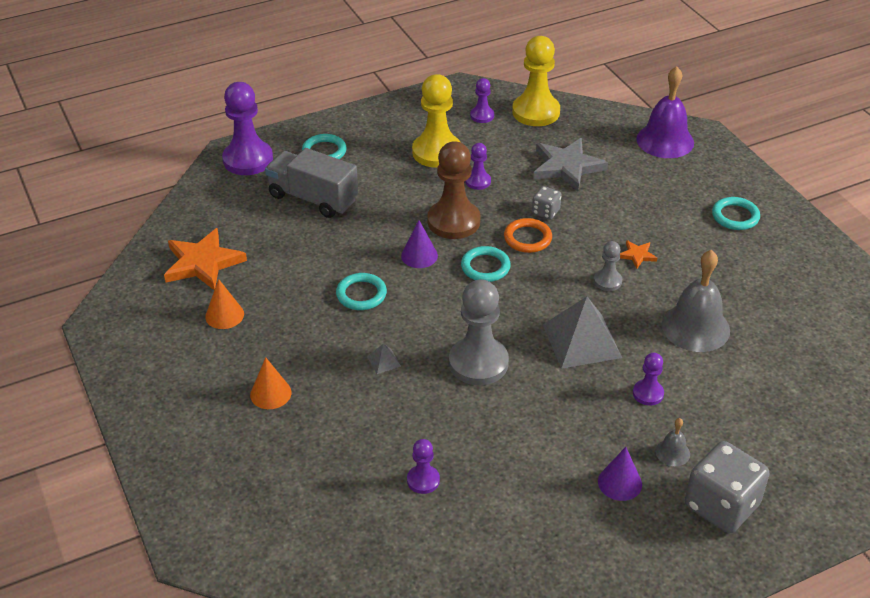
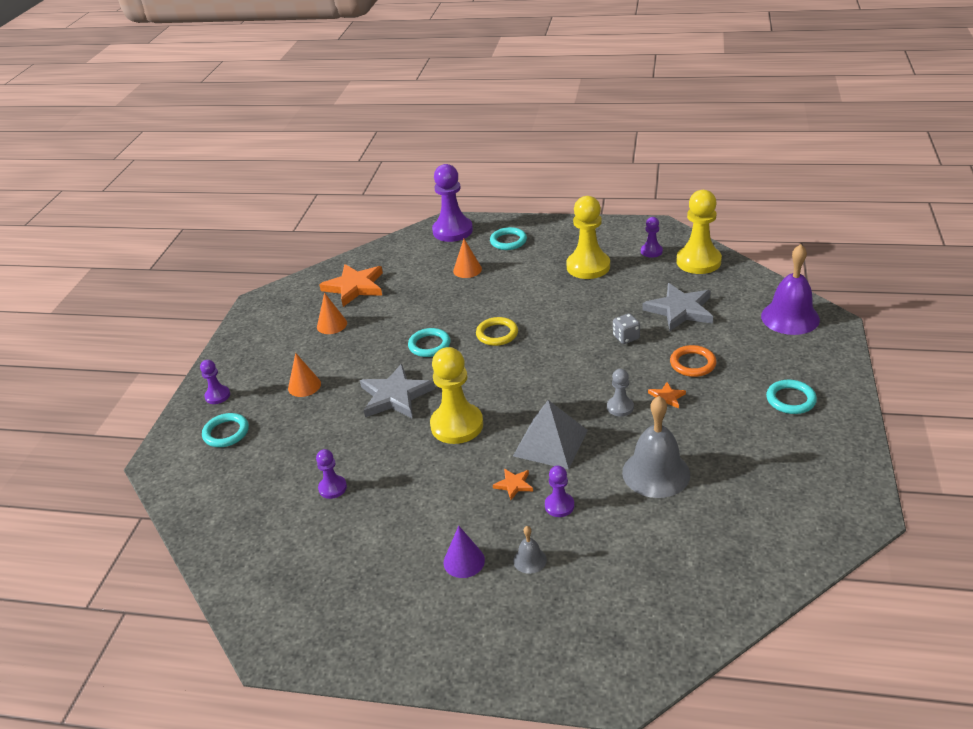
camera: 40 degrees right, 5 degrees down
grey truck [265,148,358,218] -> orange cone [453,239,482,278]
grey pyramid [367,344,401,374] -> grey star [360,364,435,418]
purple cone [401,220,438,268] -> yellow ring [476,317,518,346]
brown pawn [427,141,480,239] -> none
grey pawn [449,279,509,385] -> yellow pawn [430,347,483,444]
turquoise ring [461,246,511,282] -> turquoise ring moved to [202,413,249,447]
purple pawn [465,143,491,190] -> purple pawn moved to [200,360,230,404]
orange ring [504,218,552,253] -> orange ring moved to [670,345,717,377]
grey dice [685,441,770,533] -> none
none -> orange star [493,469,533,500]

